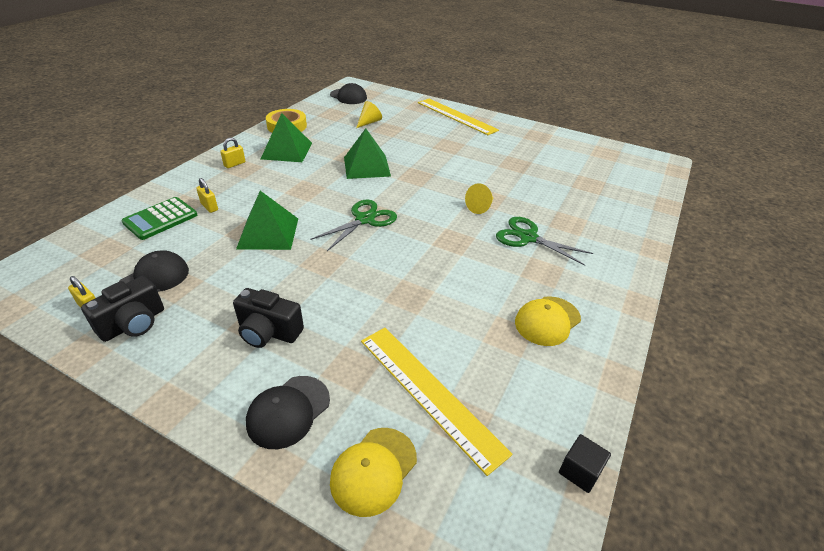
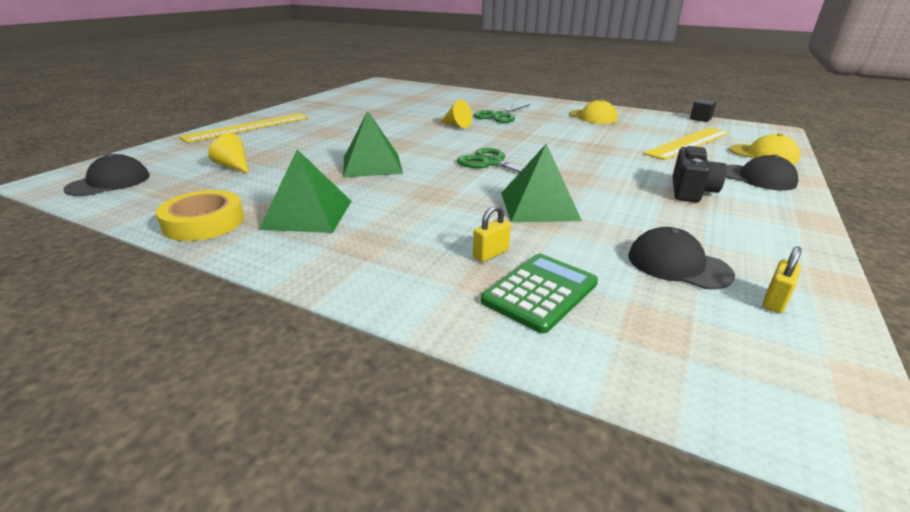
camera: 90 degrees left, 10 degrees down
black camera [81,276,164,342] -> none
green calculator [122,197,197,240] -> green calculator turned 90 degrees counterclockwise [481,254,598,334]
yellow padlock [220,137,245,168] -> none

